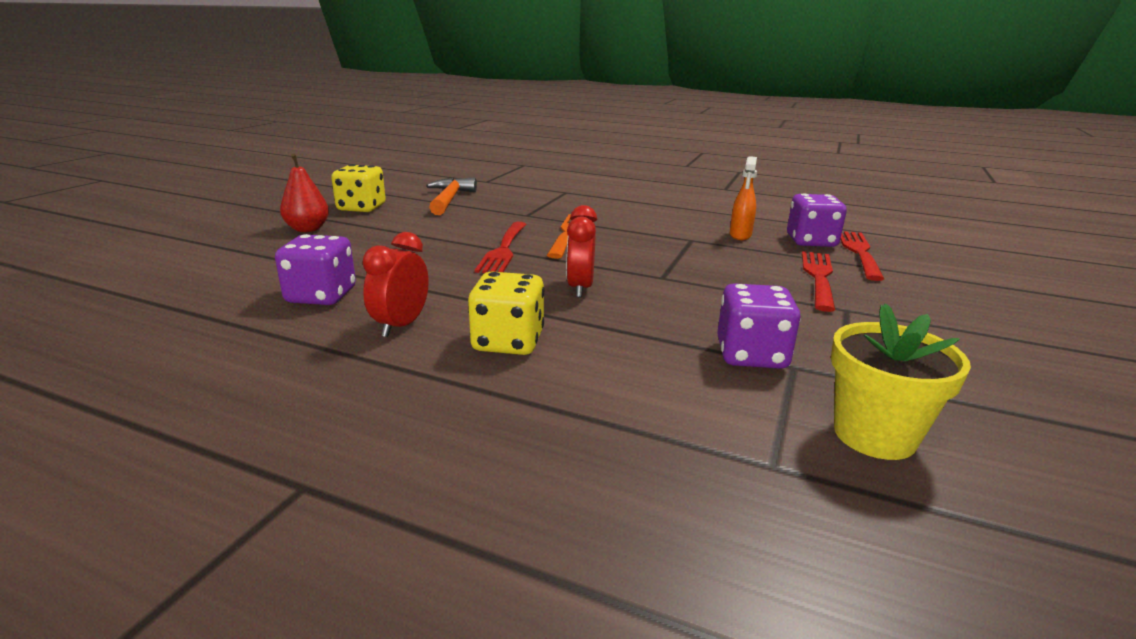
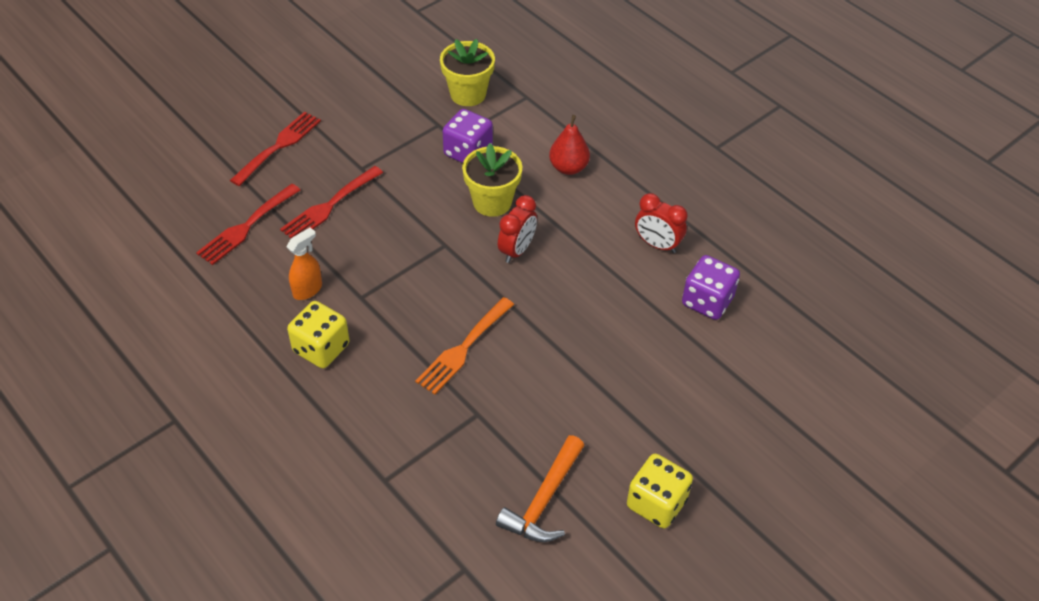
camera: 155 degrees left, 25 degrees up
red pear [280,154,329,232] -> red pear moved to [549,115,590,175]
red clock [363,232,429,337] -> red clock turned 75 degrees clockwise [635,193,687,253]
yellow dice [468,271,544,355] -> yellow dice moved to [287,301,350,368]
red fork [475,222,527,273] -> red fork moved to [230,111,321,186]
purple dice [787,193,847,247] -> none
none -> yellow flower pot [462,143,522,217]

